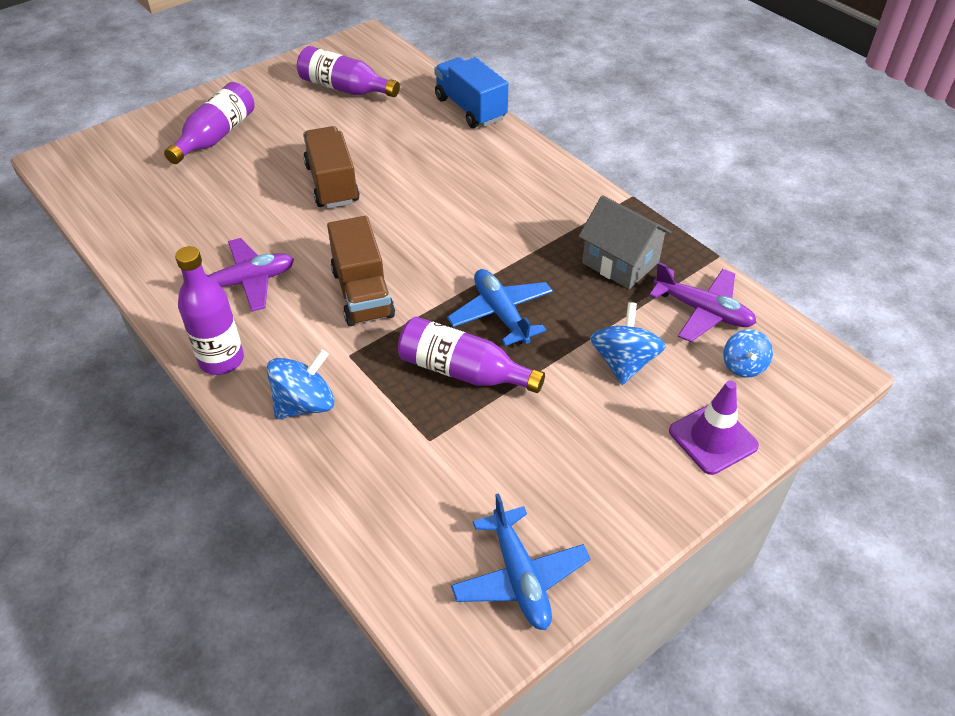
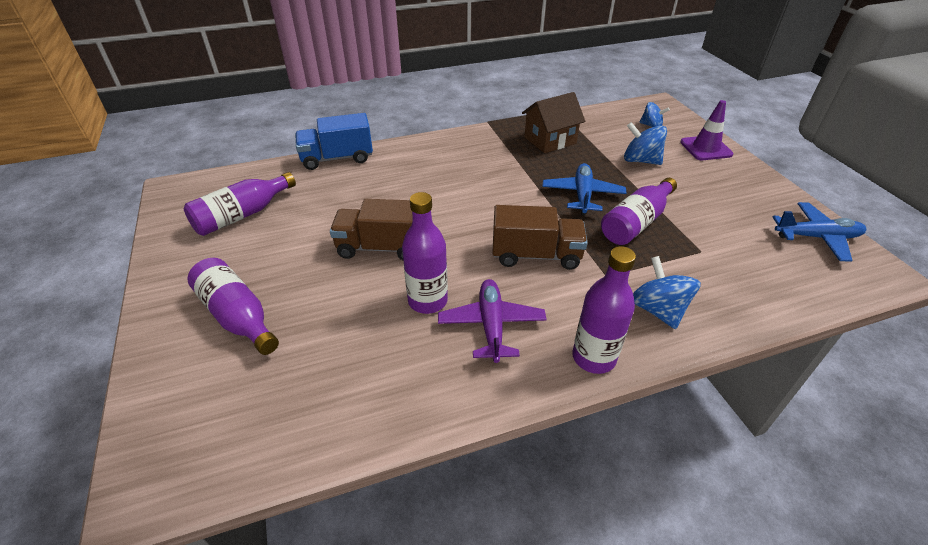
camera: 70 degrees left, 5 degrees down
blue plane [447,269,553,346] -> blue plane turned 105 degrees clockwise [542,163,626,215]
grey house [578,195,672,289] -> brown house [522,92,585,153]
purple plane [649,262,757,342] -> none
none -> purple bottle [402,192,448,314]

